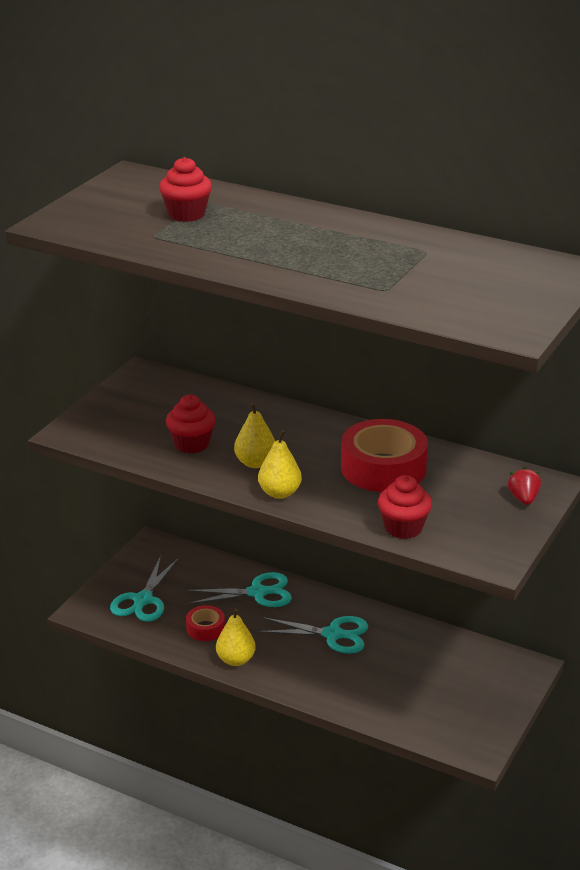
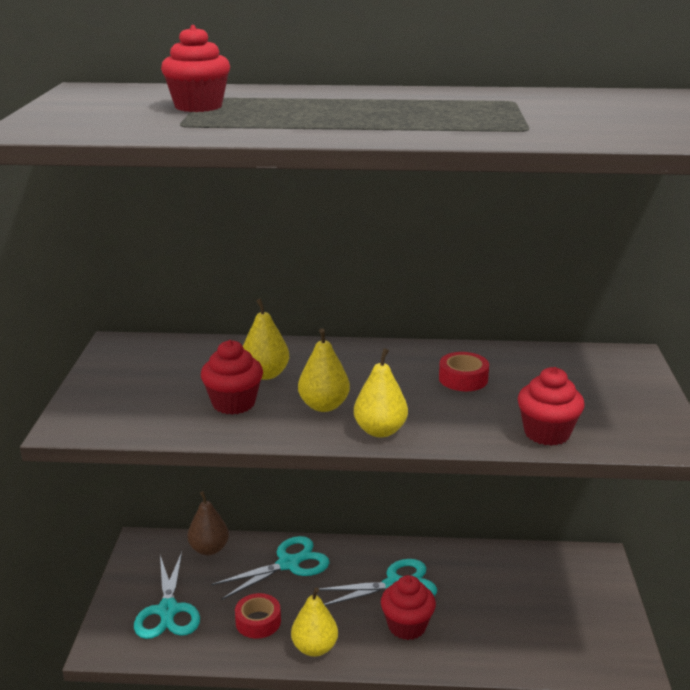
camera: 25 degrees left, 5 degrees down
red tape [341,419,428,492] -> red tape [439,352,489,391], size x0.50
red strawberry [508,467,541,505] -> none
none -> brown pear [187,491,229,555]
none -> yellow pear [243,299,289,380]
none -> red cupcake [381,575,436,640]

